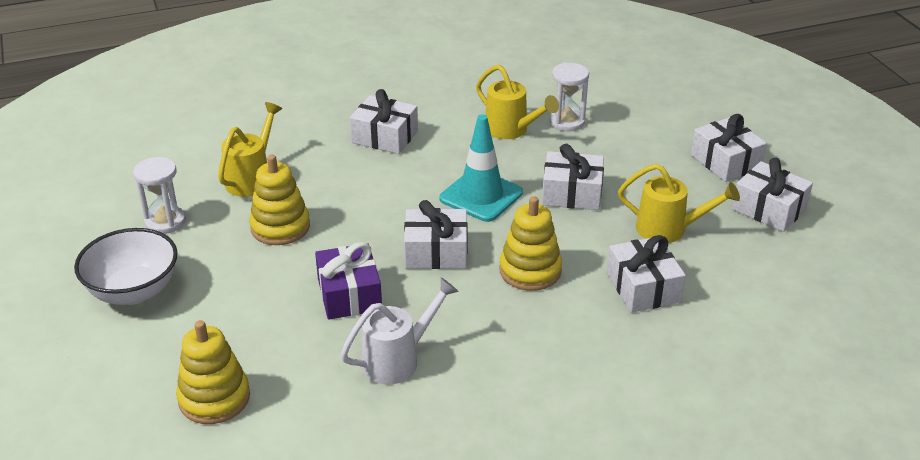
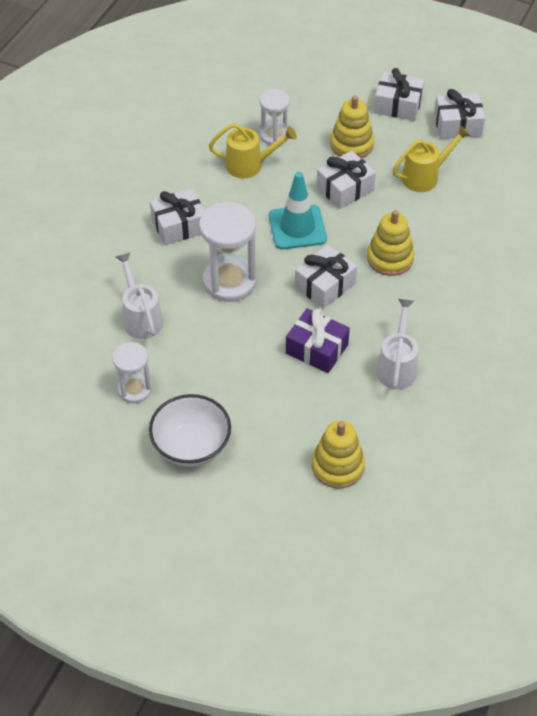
camera: 45 degrees left, 15 degrees up
yellow watering can [218,102,282,197] -> white watering can [116,253,163,339]
yellow stacking toy [249,155,310,245] -> yellow stacking toy moved to [330,95,374,158]
white gift [607,235,686,313] -> none
none -> white hourglass [199,202,256,302]

